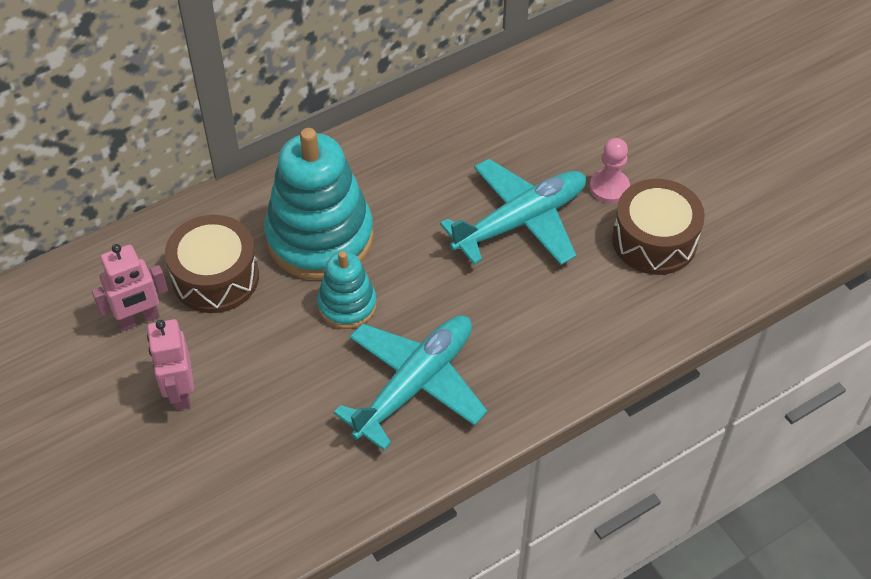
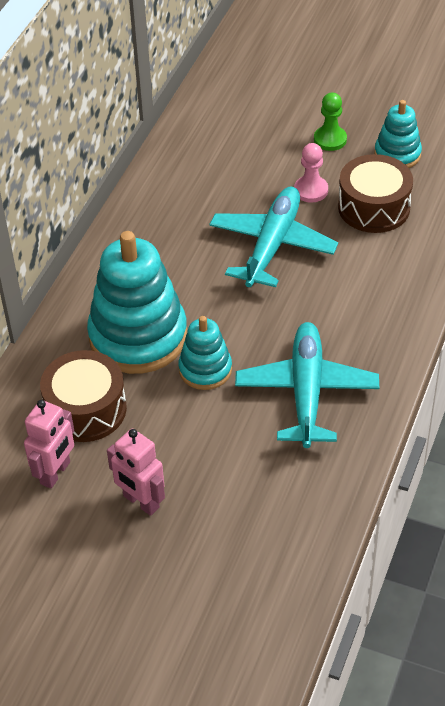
camera: 35 degrees left, 5 degrees down
none -> green pawn [314,92,347,151]
none -> turquoise stacking toy [374,100,422,168]

